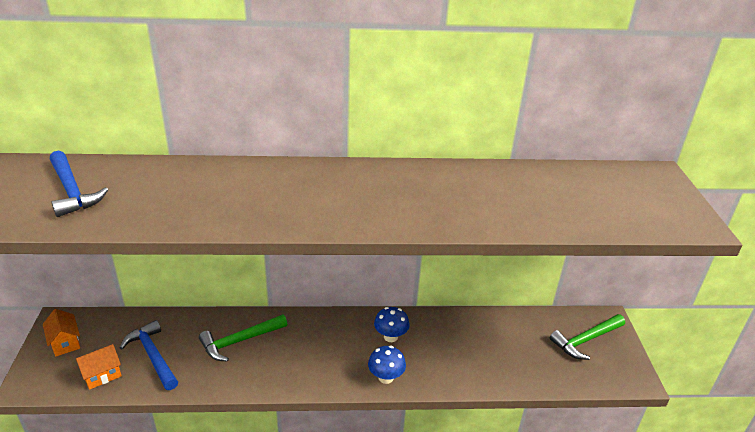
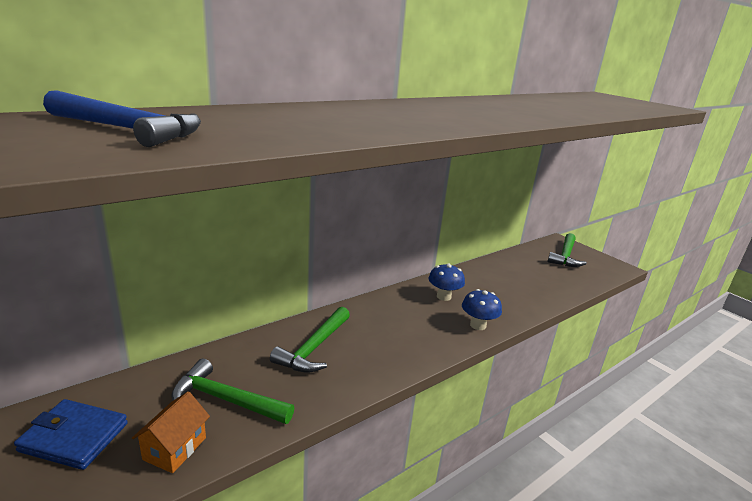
camera: 35 degrees left, 10 degrees down
orange house [43,309,80,357] -> blue wallet [14,399,128,470]
blue hammer [120,320,178,390] -> green hammer [172,359,294,424]

